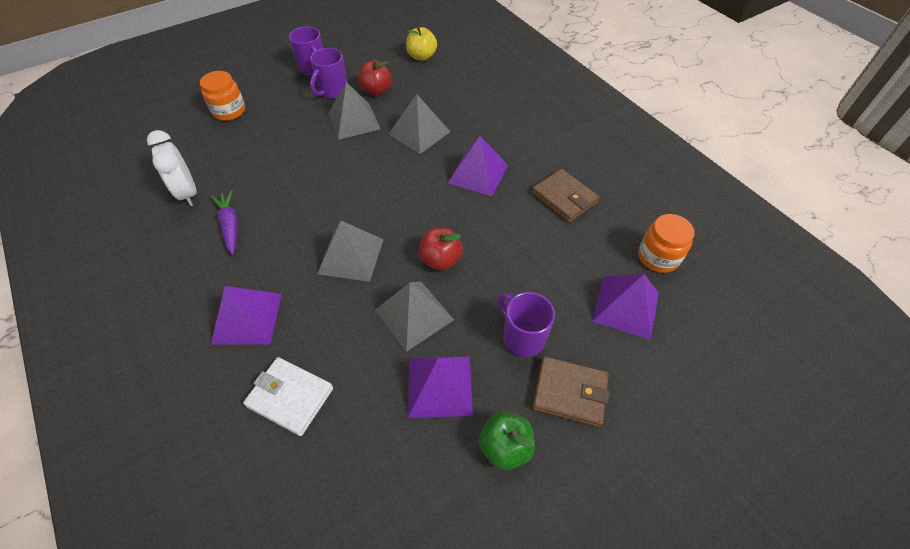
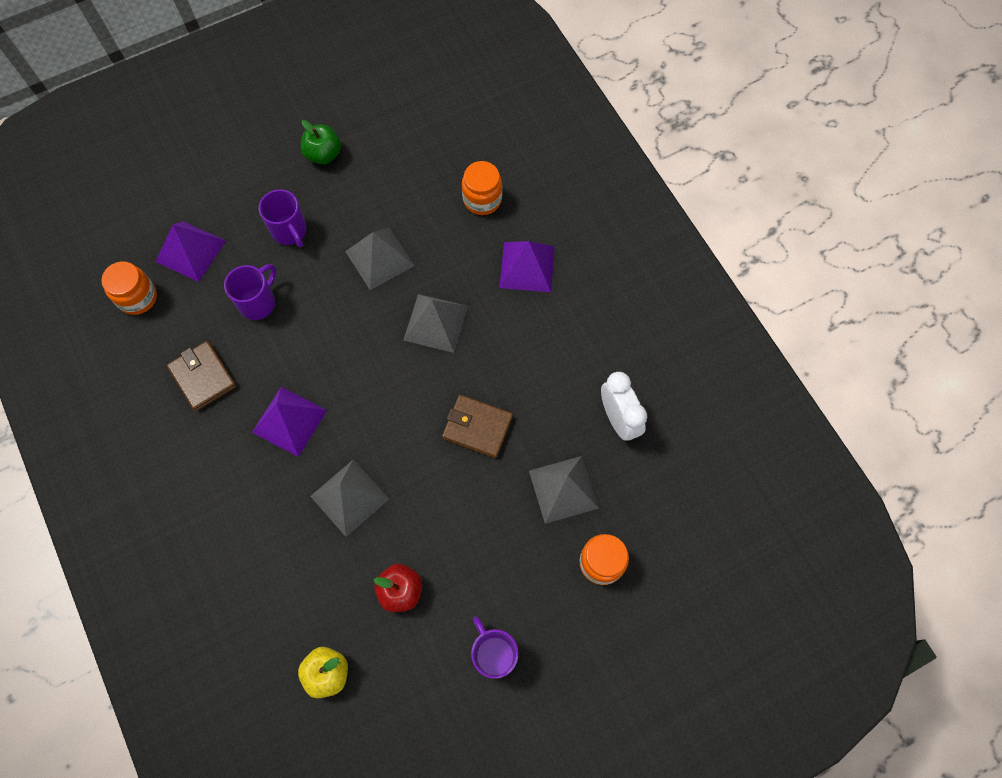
camera: 175 degrees left, 15 degrees up
purple carrot [211,190,238,255] -> none
white wallet [243,357,333,436] -> orange jar [462,161,502,215]
purple mug [310,48,347,99] -> purple mug moved to [224,264,277,320]
grey pyramid [328,82,381,140] -> grey pyramid moved to [529,456,599,524]
purple pyramid [408,356,473,418] -> none
red apple [418,228,463,271] -> none
brown wallet [532,356,610,427] -> brown wallet moved to [442,395,513,458]

